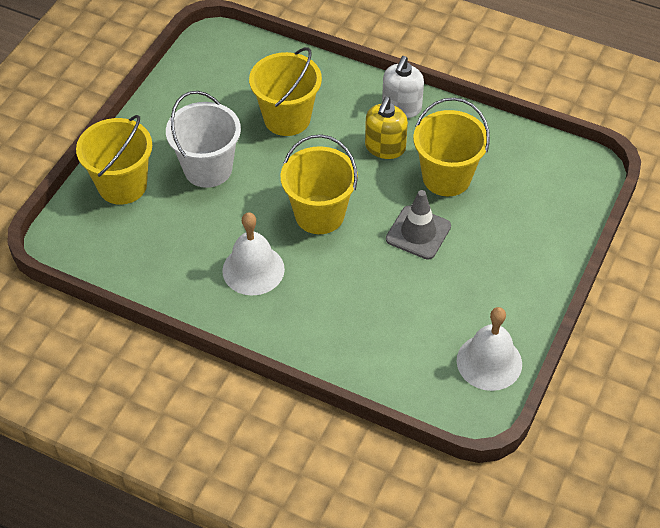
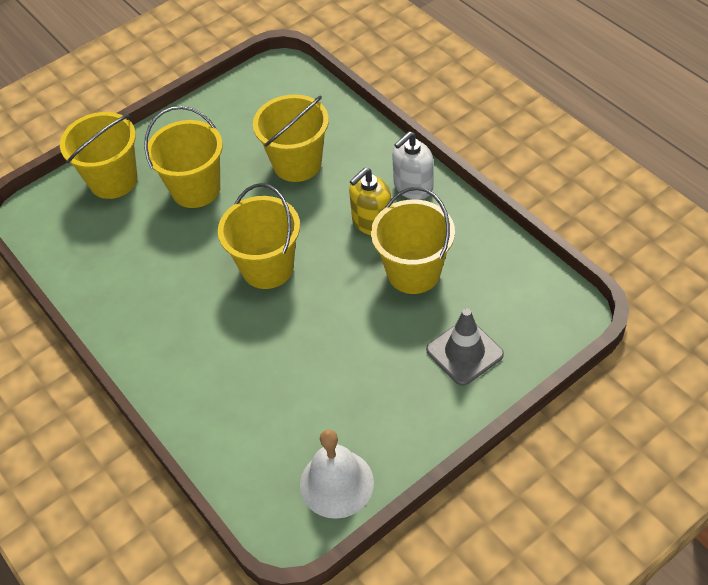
camera: 30 degrees right, 0 degrees up
white bucket [166,91,241,188] -> yellow bucket [144,106,223,208]
white bell [222,212,285,295] -> none
grey traffic cone [386,190,451,260] -> grey traffic cone moved to [426,308,504,386]

